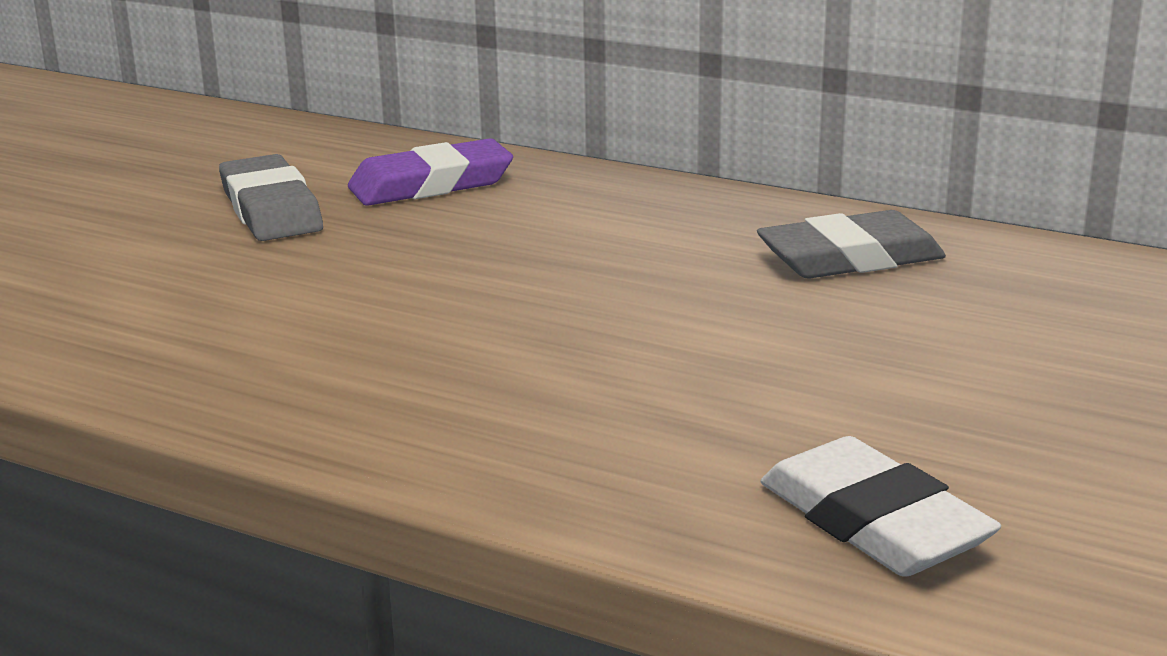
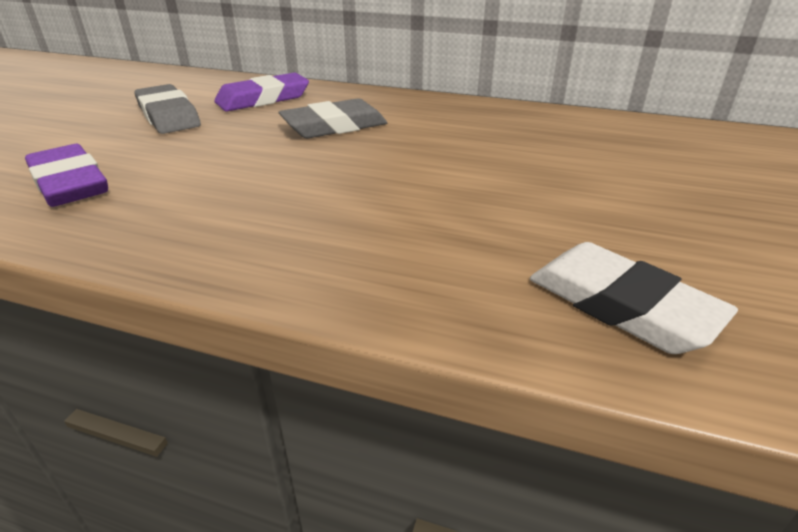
camera: 10 degrees left, 10 degrees up
grey eraser [757,210,946,279] -> grey eraser moved to [279,98,387,138]
none -> purple eraser [25,144,108,207]

